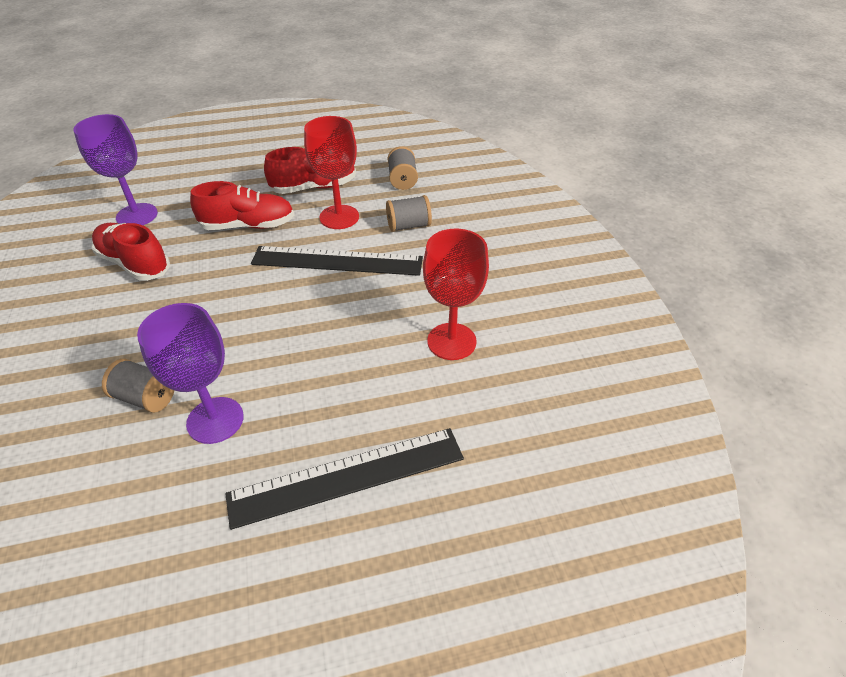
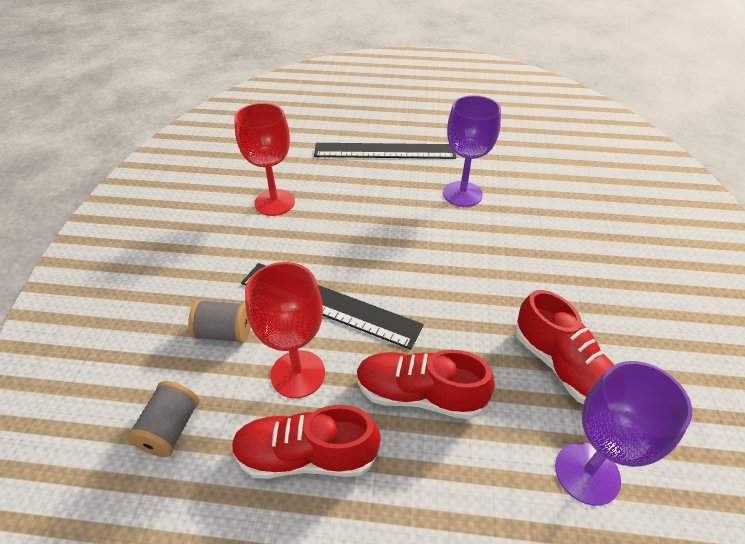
camera: 160 degrees left, 0 degrees up
grey spool [102,359,175,413] -> none

